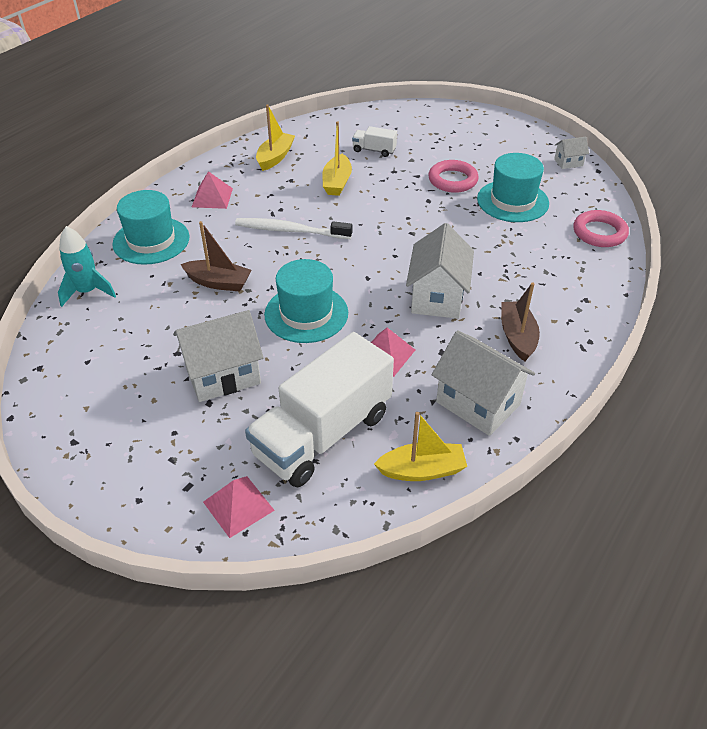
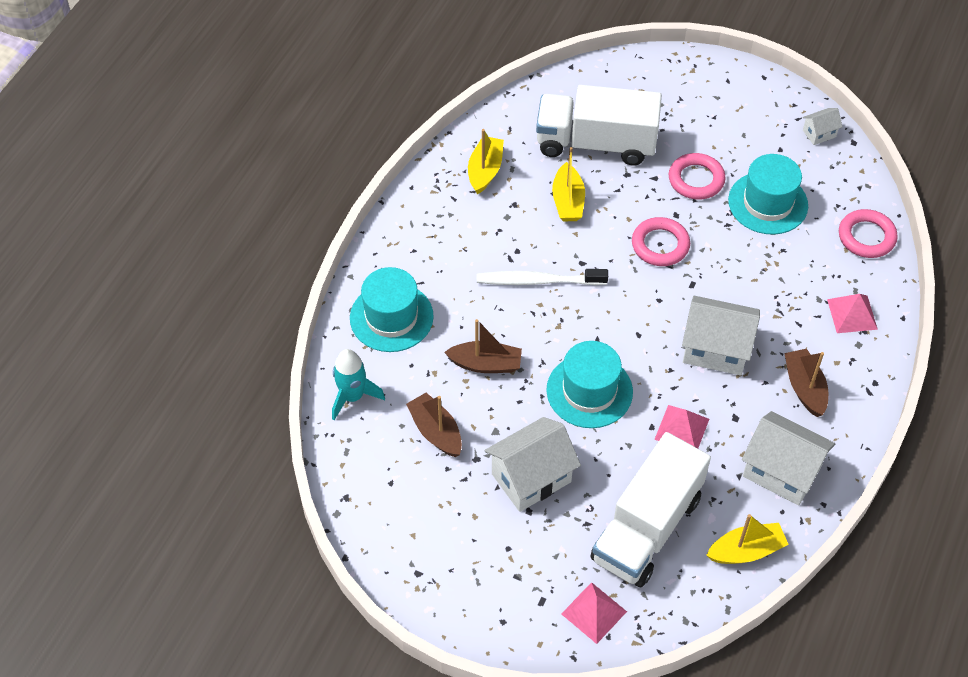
camera: 10 degrees left, 10 degrees up
pink pyramid [192,171,233,209] -> pink pyramid moved to [827,294,878,333]
white truck [352,126,397,157] -> white truck [536,85,662,166], size x2.38
white house [406,223,474,319] -> white house turned 75 degrees counterclockwise [682,296,760,376]
none -> brown boat [406,392,462,457]
none -> pink ring [632,217,690,266]

